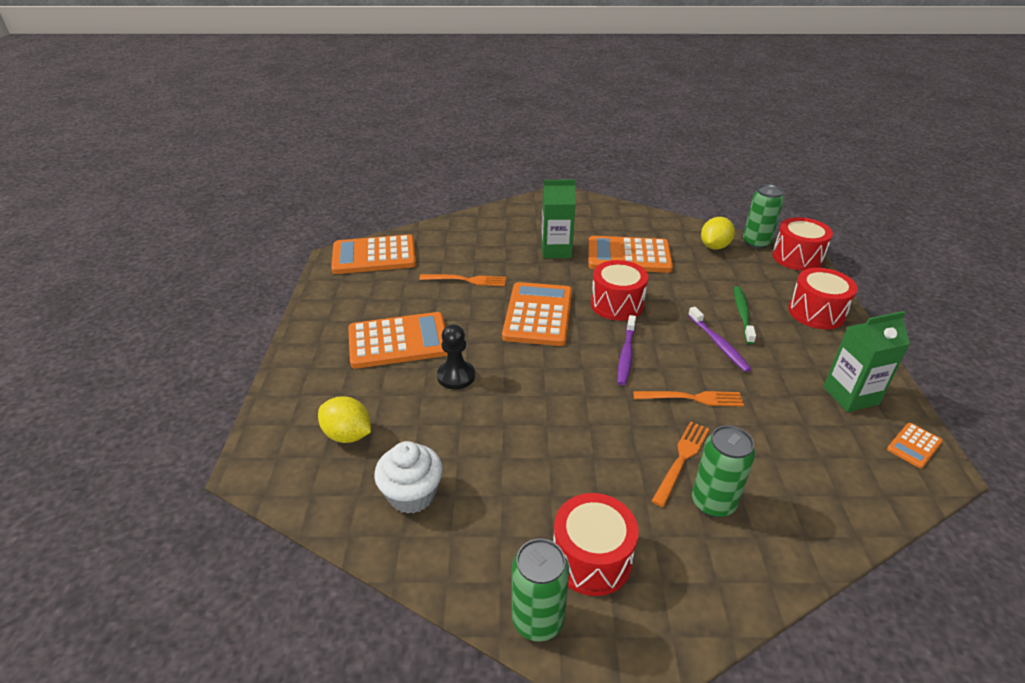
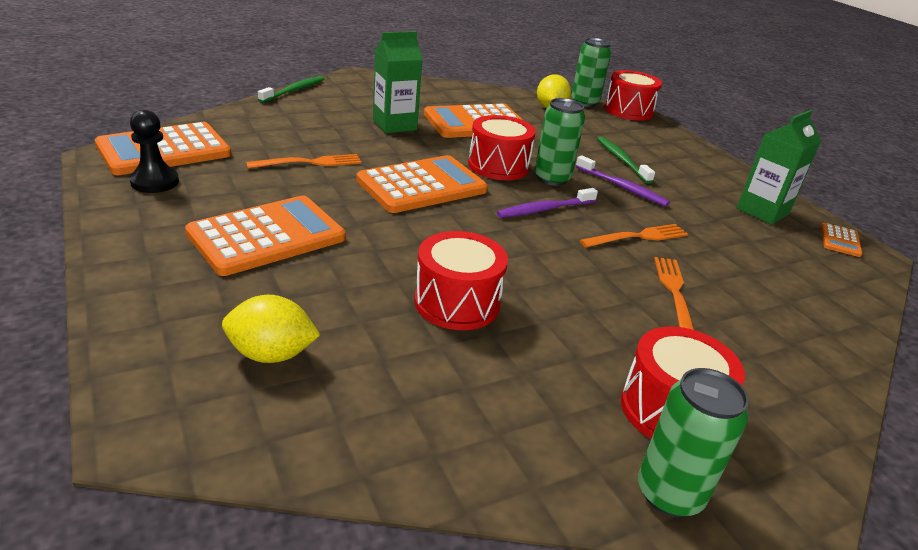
camera: 30 degrees left, 5 degrees down
white cupcake [374,441,443,514] -> none
black pawn [437,324,475,390] -> black pawn moved to [129,110,179,193]
orange calculator [502,282,572,346] -> orange calculator turned 75 degrees clockwise [356,155,488,213]
purple toothbrush [618,315,636,386] -> purple toothbrush turned 75 degrees clockwise [497,188,598,218]
green can [692,425,755,517] -> green can moved to [535,98,585,186]
red drum [788,268,857,329] -> red drum moved to [414,231,508,330]
none -> green toothbrush [258,76,324,103]

